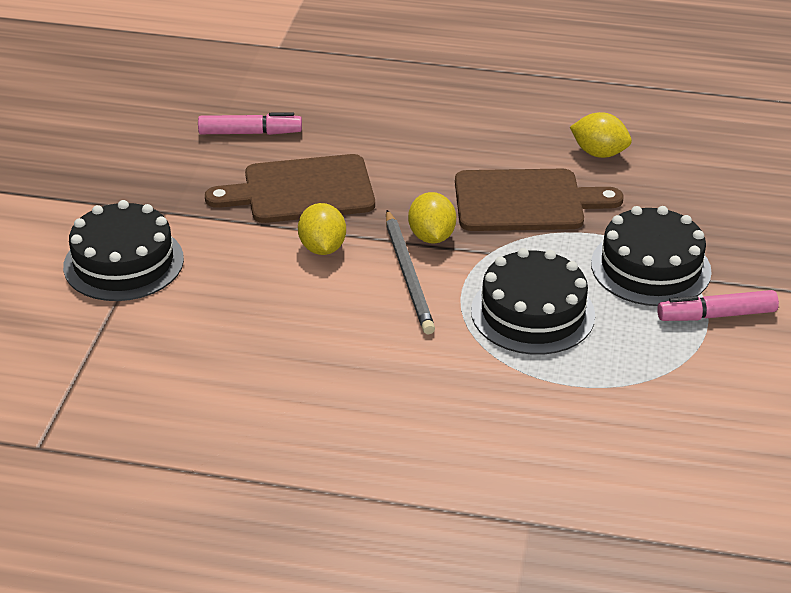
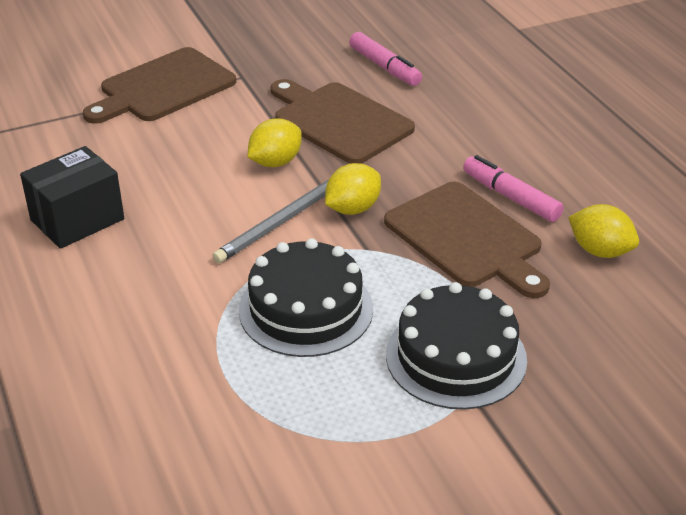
camera: 55 degrees right, 0 degrees up
black cake [63,200,184,301] -> brown cutting board [83,47,236,124]
yellow lemon [570,112,632,158] -> yellow lemon turned 45 degrees counterclockwise [568,204,639,258]
pink marker [657,290,779,321] -> pink marker moved to [463,155,564,222]
none -> black box [20,146,124,249]

